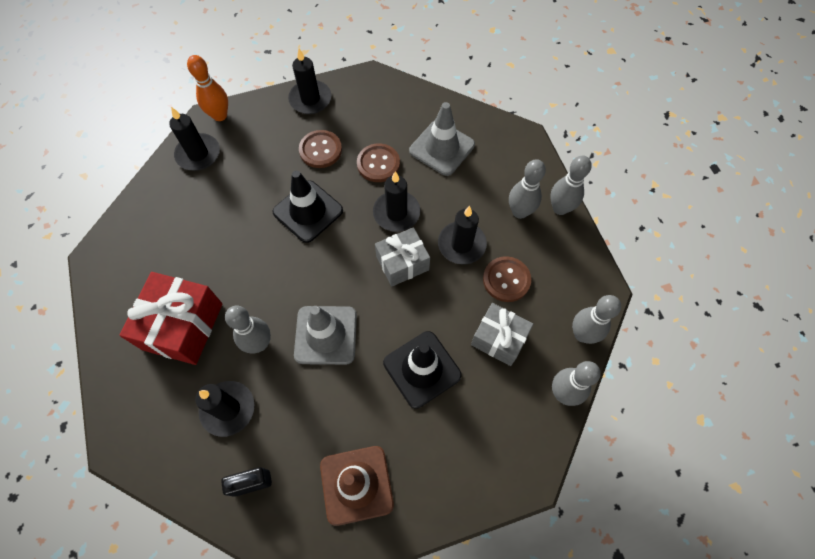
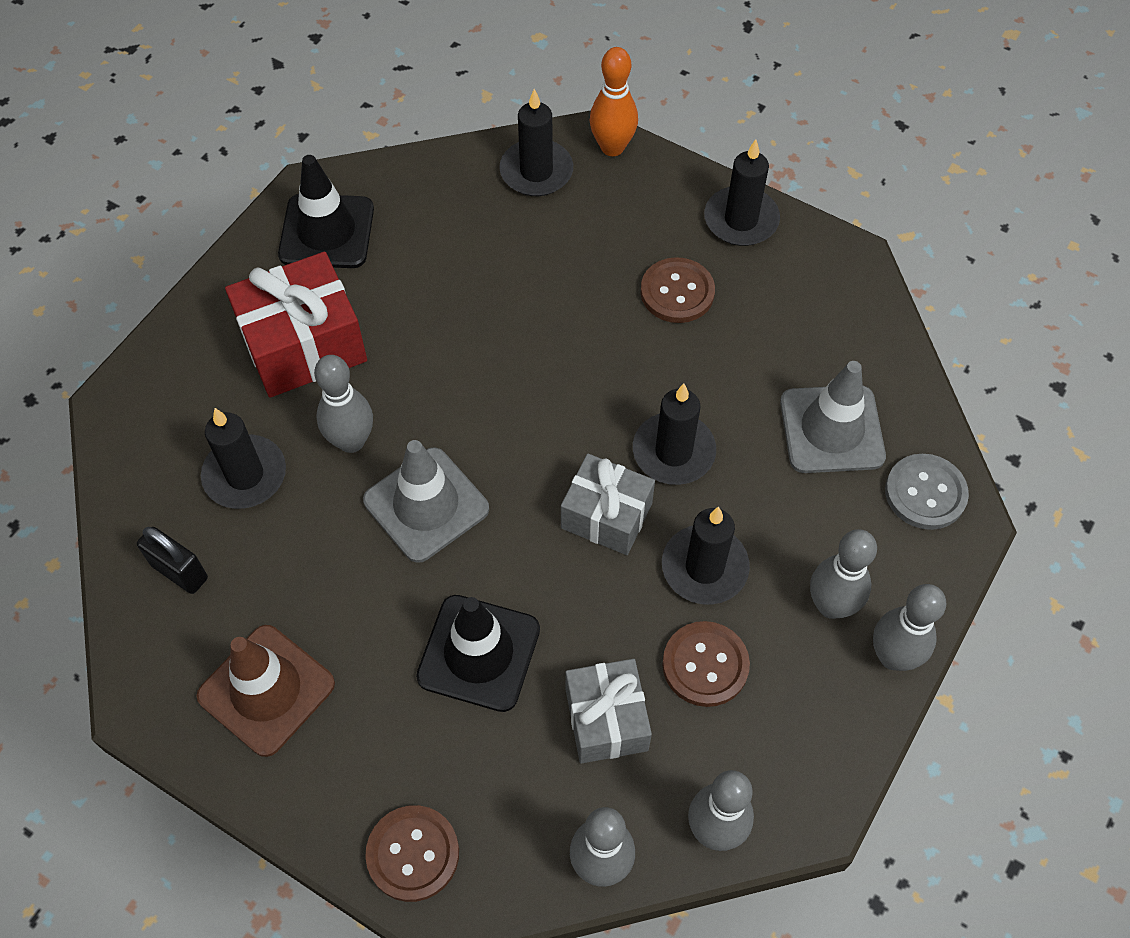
camera: 50 degrees right, 5 degrees down
black traffic cone [272,170,343,243] -> black traffic cone moved to [278,155,374,268]
brown button [357,143,400,182] -> brown button moved to [365,805,459,902]
none -> grey button [885,454,969,530]

